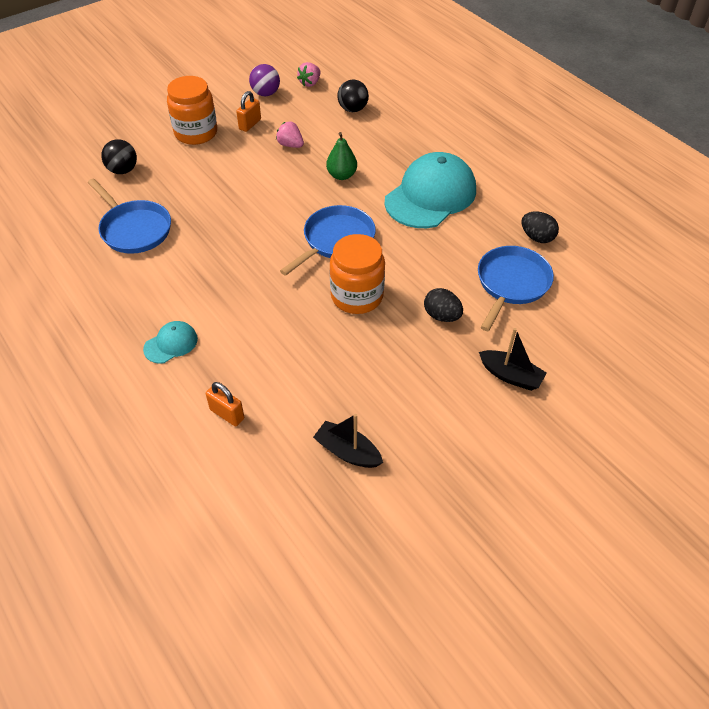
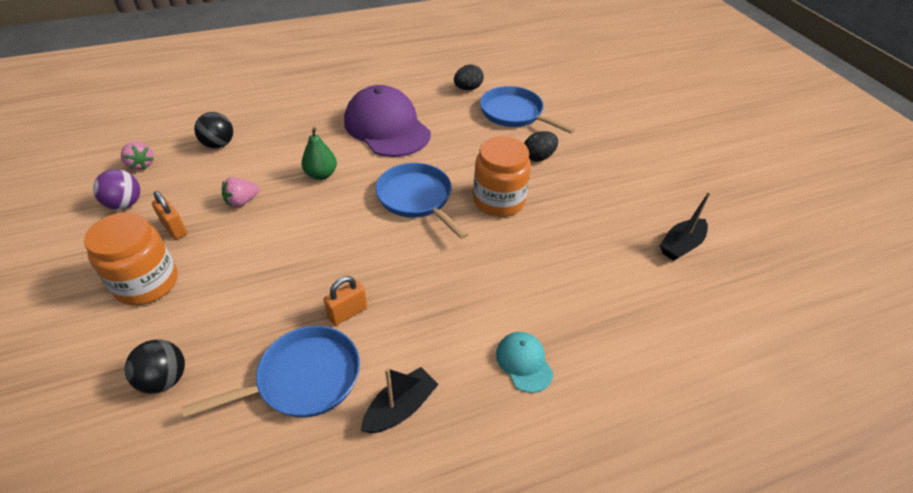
camera: 75 degrees left, 5 degrees down
orange padlock [206,382,244,426] -> orange padlock moved to [323,276,367,326]
turquoise cap [384,152,476,228] -> purple cap [344,85,431,157]
black boat [479,328,547,391] -> black boat moved to [361,367,439,433]

